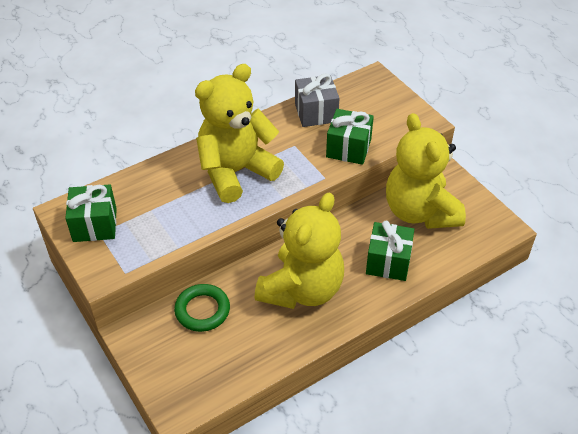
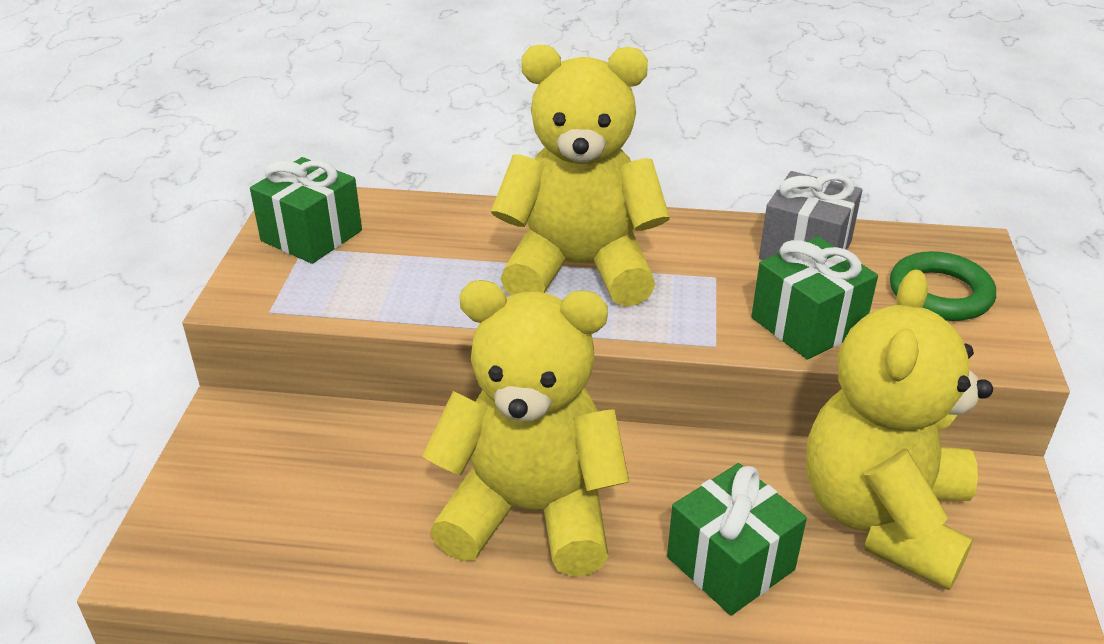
camera: 40 degrees right, 10 degrees down
green ring [174,284,230,332] -> green ring moved to [890,251,996,321]
yellow teddy bear [254,193,344,309] -> yellow teddy bear turned 150 degrees counterclockwise [423,280,629,576]

